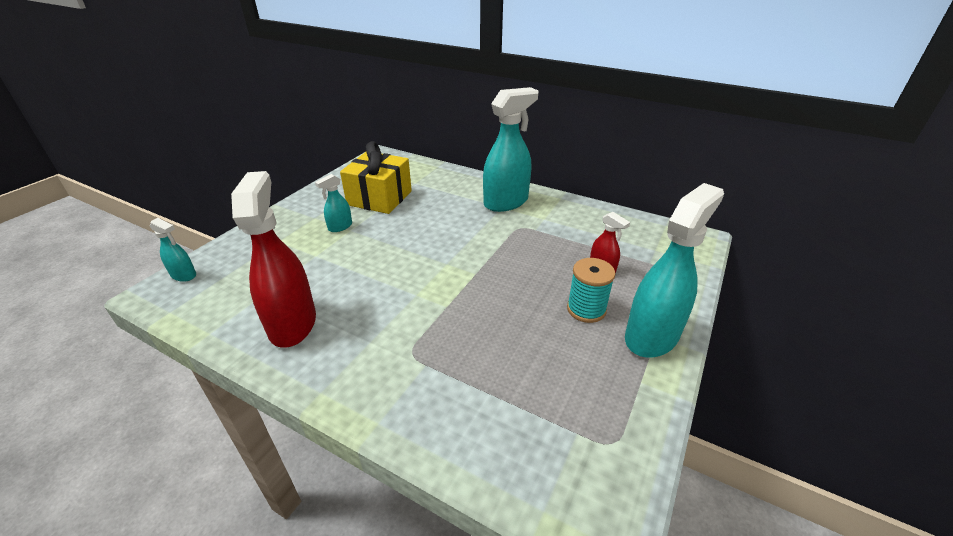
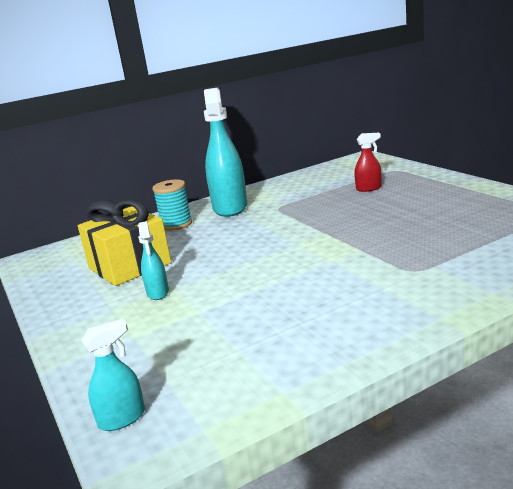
camera: 55 degrees left, 15 degrees down
red spray bottle [231,171,316,348] -> none
turquoise spool [567,258,615,323] -> turquoise spool moved to [152,180,192,231]
turquoise spray bottle [625,183,724,358] -> none

